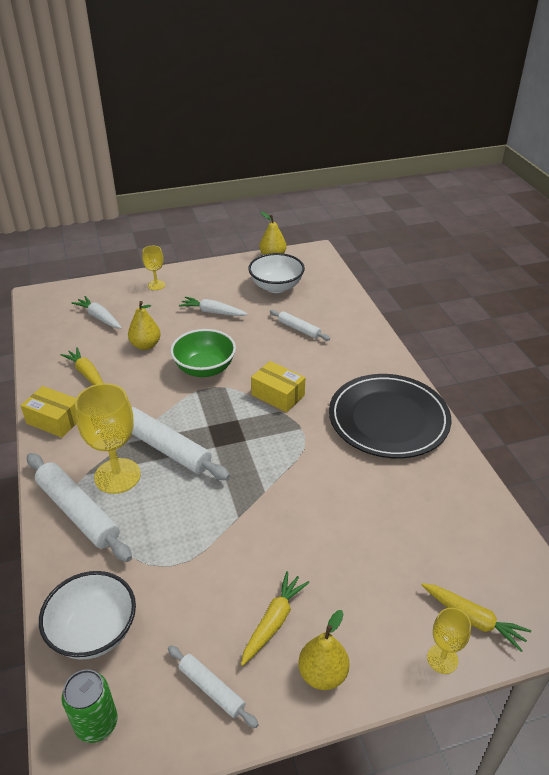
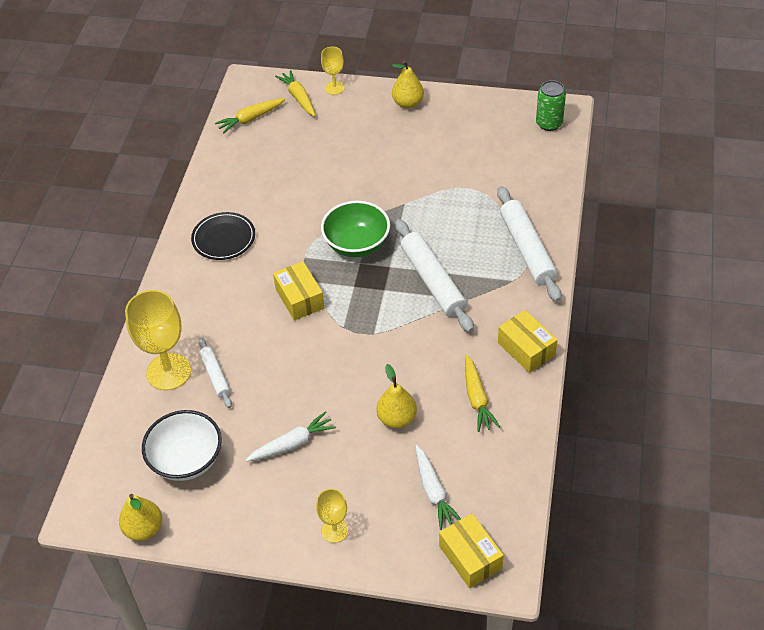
camera: 150 degrees left, 10 degrees up
white bowl [39,571,136,660] -> none
yellow goblet [75,383,141,494] -> yellow goblet moved to [125,290,191,390]
white rolling pin [168,645,259,728] -> none
green bowl [170,329,236,377] -> green bowl moved to [321,201,390,257]
white carrot [179,297,248,316] -> white carrot turned 75 degrees counterclockwise [246,411,336,462]
yellow carrot [241,571,309,666] -> yellow carrot moved to [215,98,285,134]
black plate [329,374,451,458] -> black plate [191,212,255,260], size x0.54
none -> yellow box [439,513,504,588]

